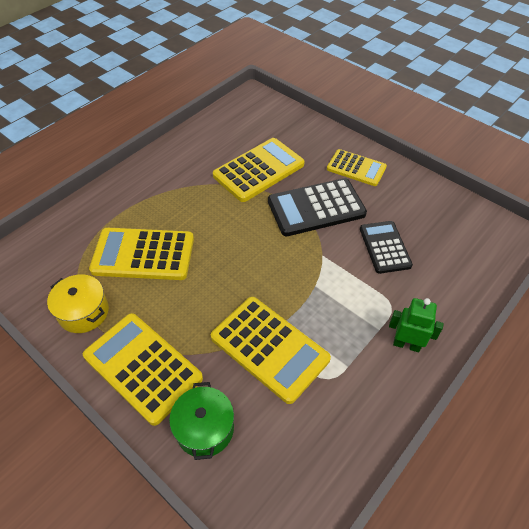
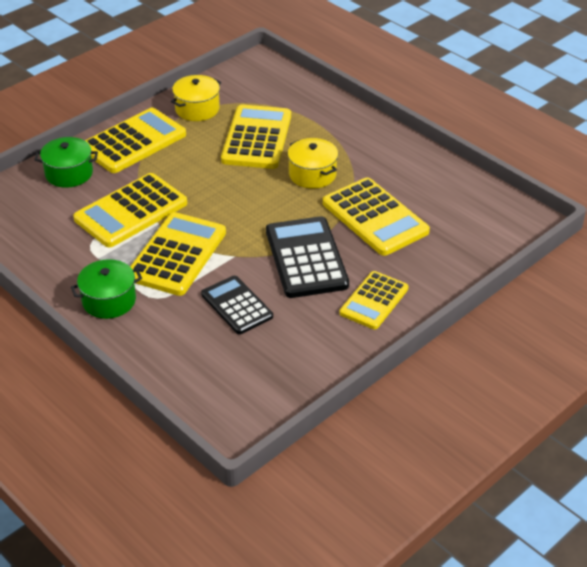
camera: 95 degrees right, 10 degrees down
black calculator [360,221,413,274] -> black calculator turned 120 degrees counterclockwise [201,276,273,334]
green robot [389,298,444,352] -> green pot [71,259,142,319]
none -> yellow calculator [130,212,226,296]
none -> yellow pot [288,138,338,189]

